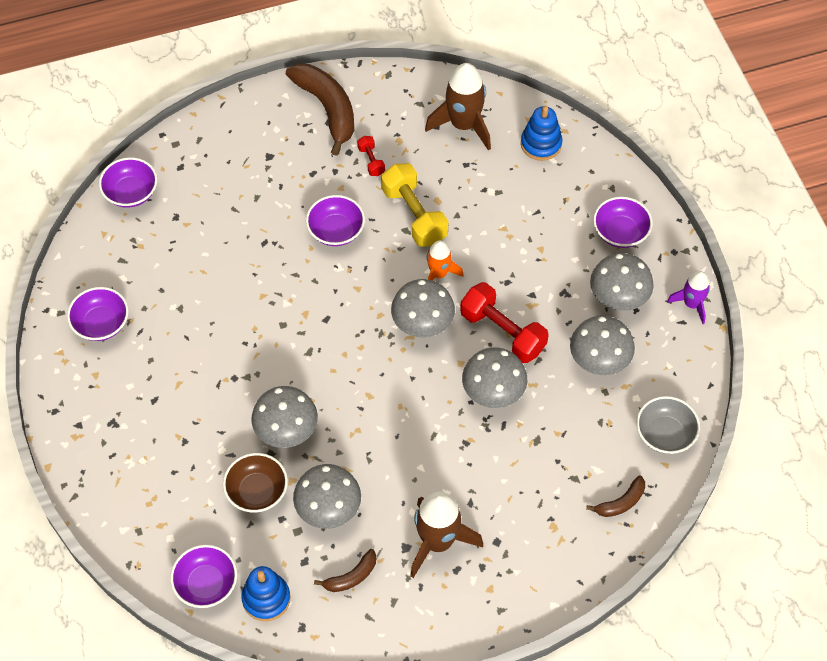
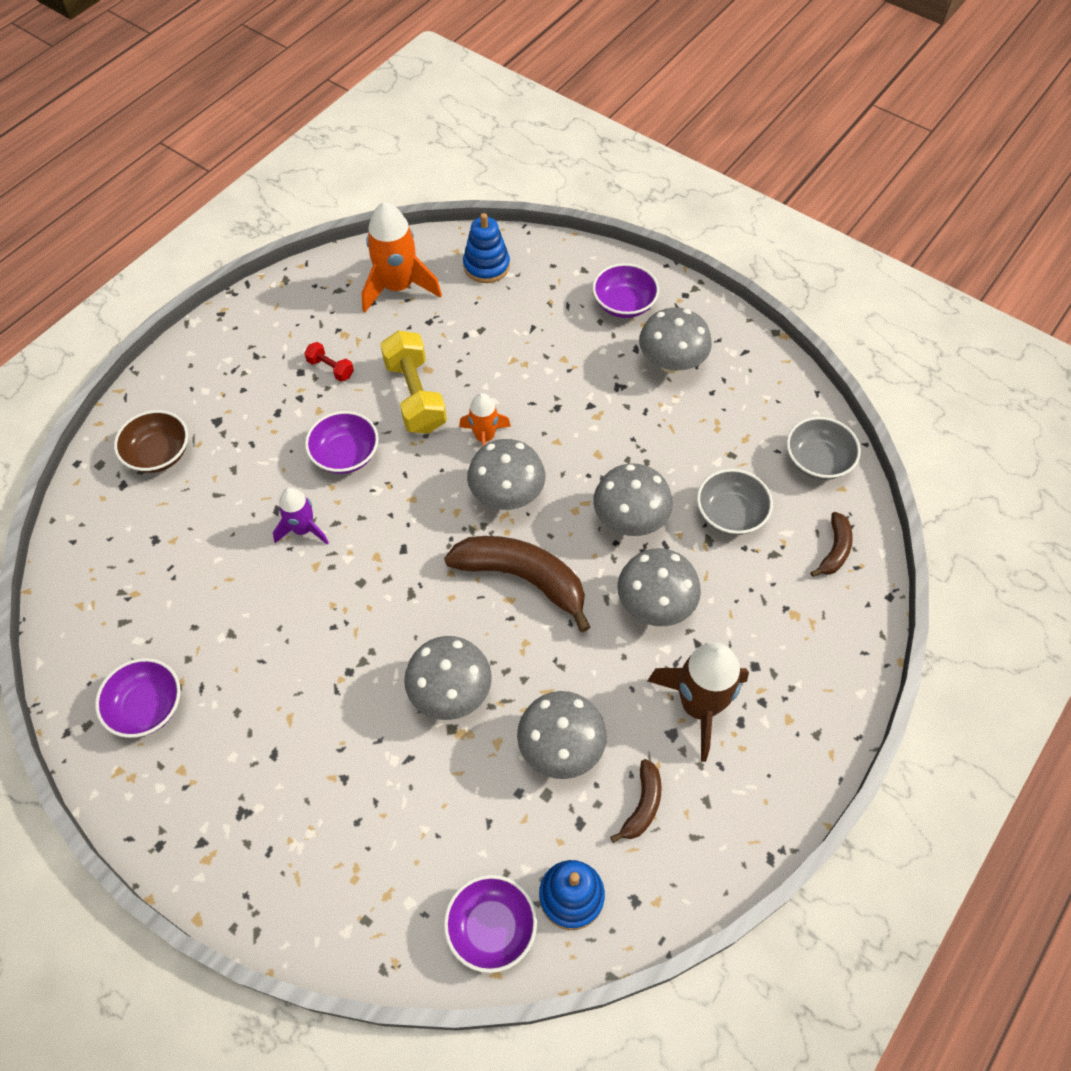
camera: 35 degrees left, 0 degrees up
purple bowl [99,157,157,208] -> none
brown bowl [223,453,288,513] -> brown bowl moved to [114,410,188,473]
brown banana [286,64,354,156] -> brown banana moved to [444,536,590,632]
yellow dumbbell [381,163,449,247] -> yellow dumbbell turned 45 degrees clockwise [380,331,447,434]
brown rocket [425,63,491,151] -> orange rocket [362,201,442,313]
red dumbbell [460,282,549,363] -> none
grey mushroom [570,316,635,375] -> grey mushroom moved to [617,548,701,626]
purple rocket [667,271,710,324] -> purple rocket moved to [273,487,329,545]
none -> grey bowl [697,469,773,535]

